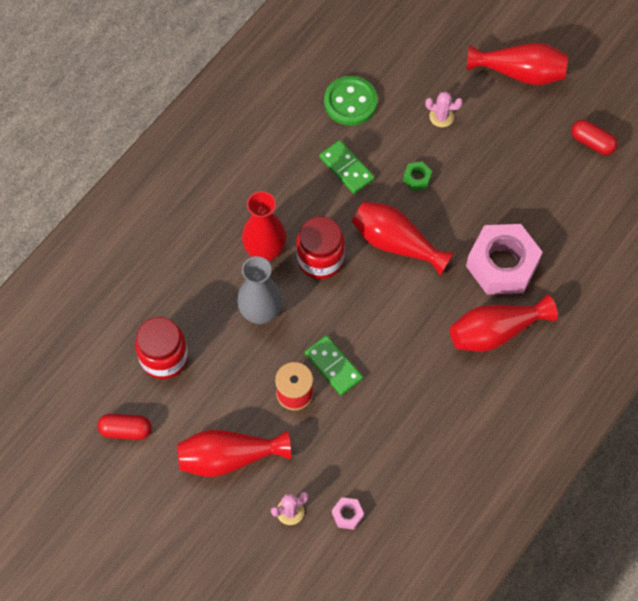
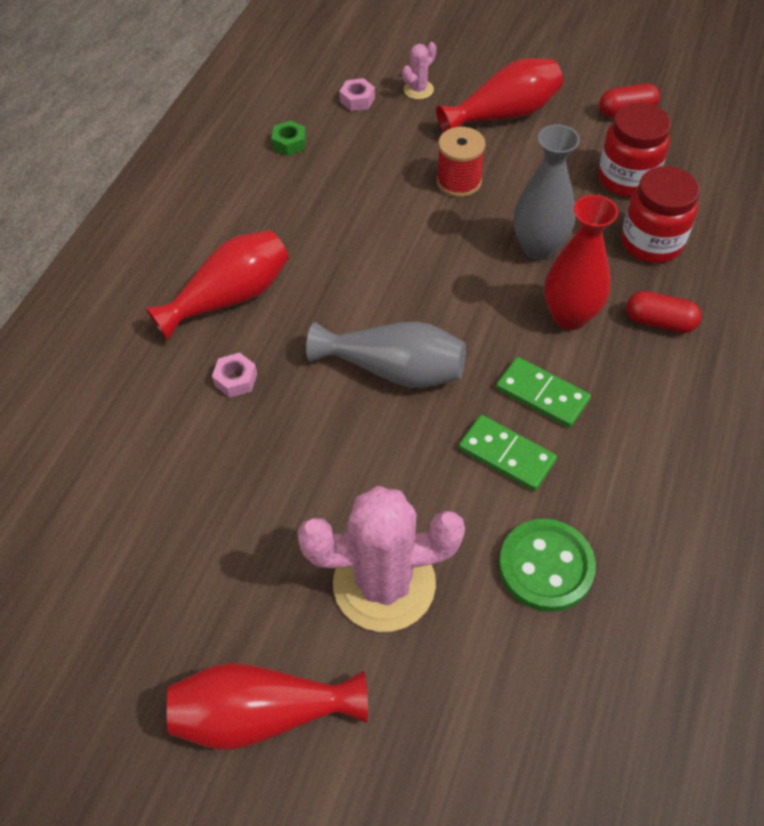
camera: 165 degrees right, 10 degrees down
red jar [296,216,345,279] -> red jar moved to [621,166,700,263]
green domino [305,335,363,396] -> green domino moved to [496,357,591,428]
red vase [352,201,454,276] -> grey vase [306,322,466,388]
green nut [403,161,432,191] -> green nut moved to [271,120,306,156]
pink cactus [425,92,463,127] -> pink cactus [297,486,465,632], size x2.34
pink nut [466,224,542,295] -> pink nut [212,353,257,398], size x0.41
red capsule [571,120,618,155] -> red capsule moved to [626,291,702,333]

